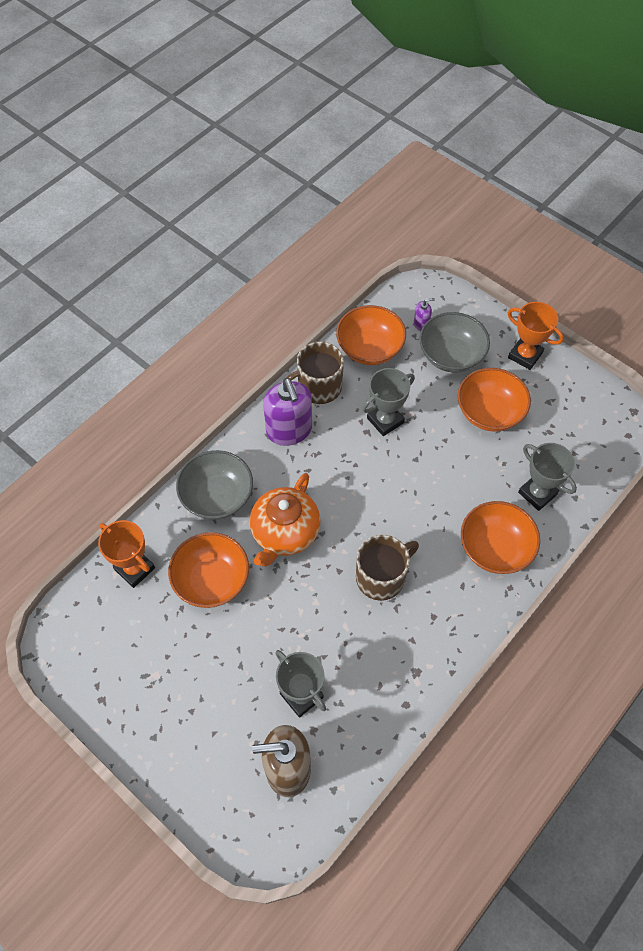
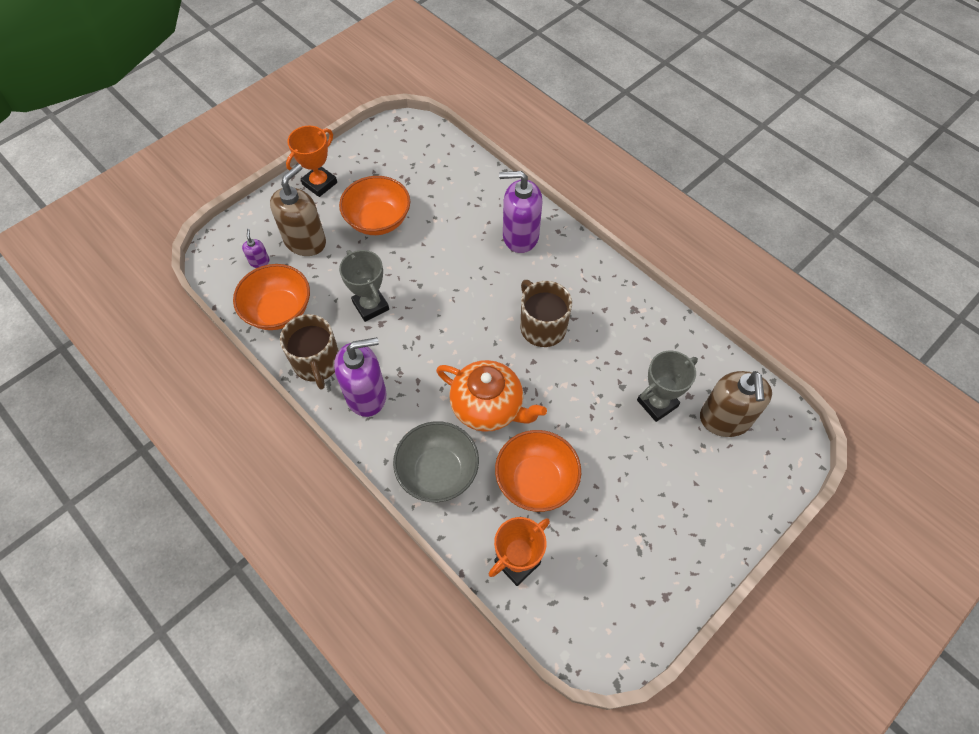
camera: 85 degrees left, 0 degrees up
grey bowl [419,312,490,372] -> brown soap dispenser [270,164,326,256]
orange bowl [461,501,540,574] -> purple soap dispenser [499,171,542,253]
grey trophy [518,443,577,511] -> none

